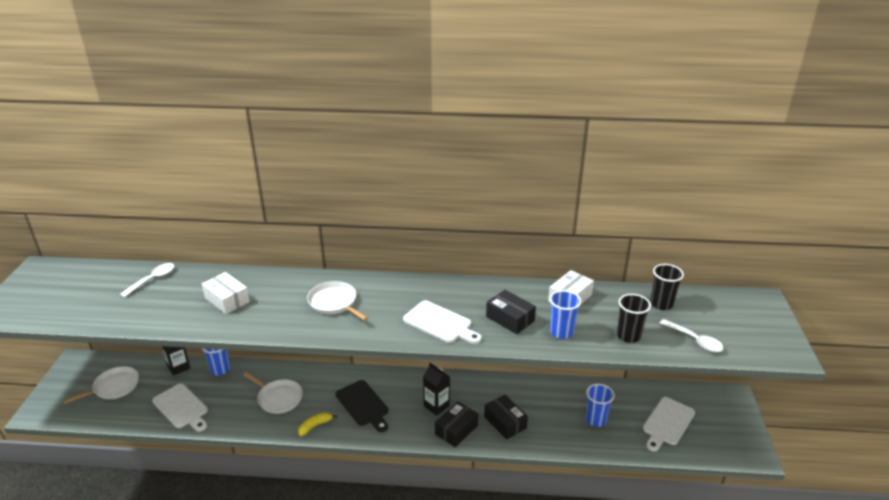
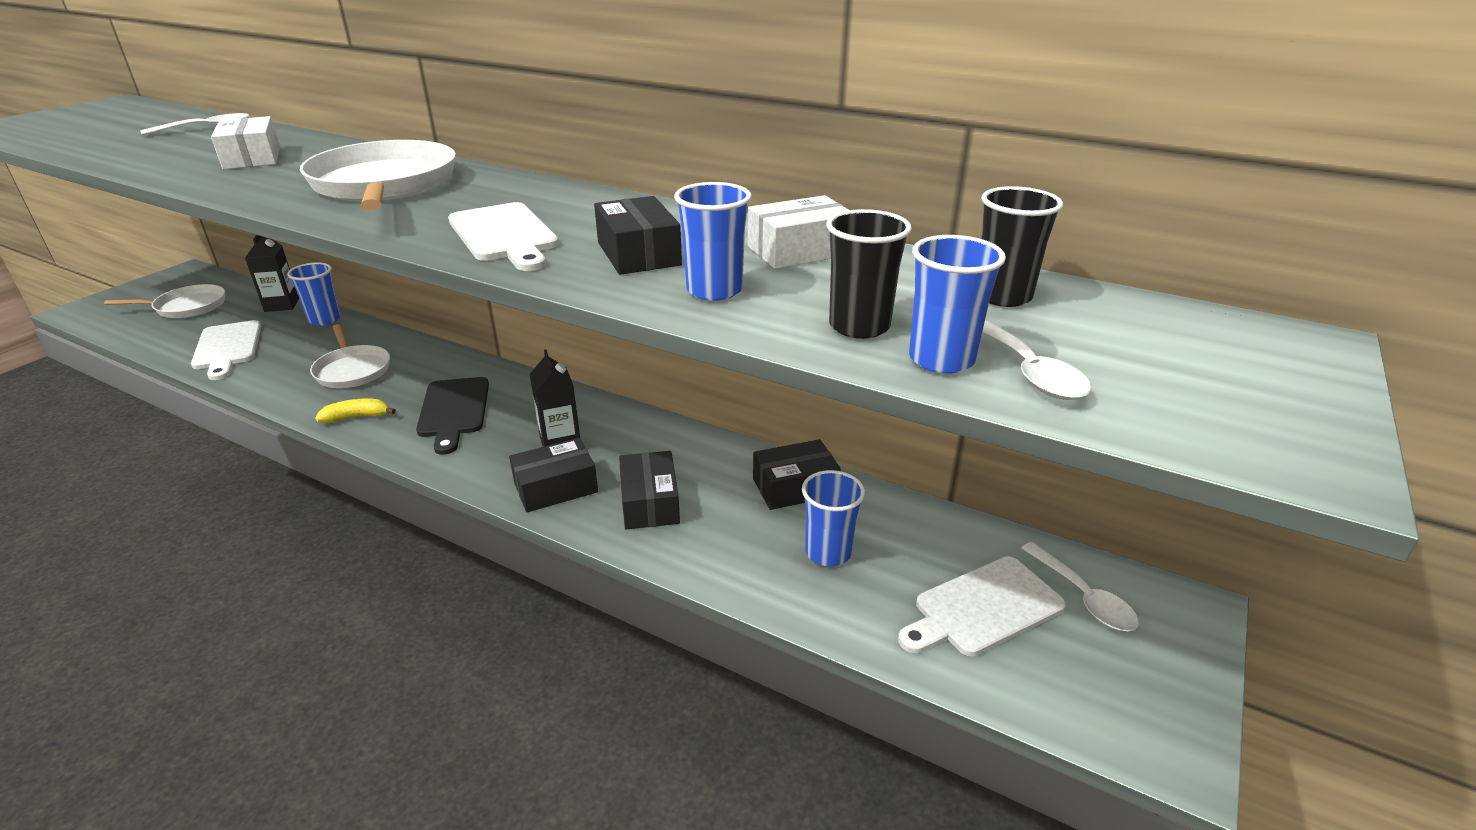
camera: 25 degrees right, 0 degrees up
white pan [307,281,368,321] -> white pan [300,140,456,210], size x1.61
none -> black box [753,439,841,510]
none -> blue cup [909,235,1006,374]
none -> white spoon [1021,542,1139,631]

